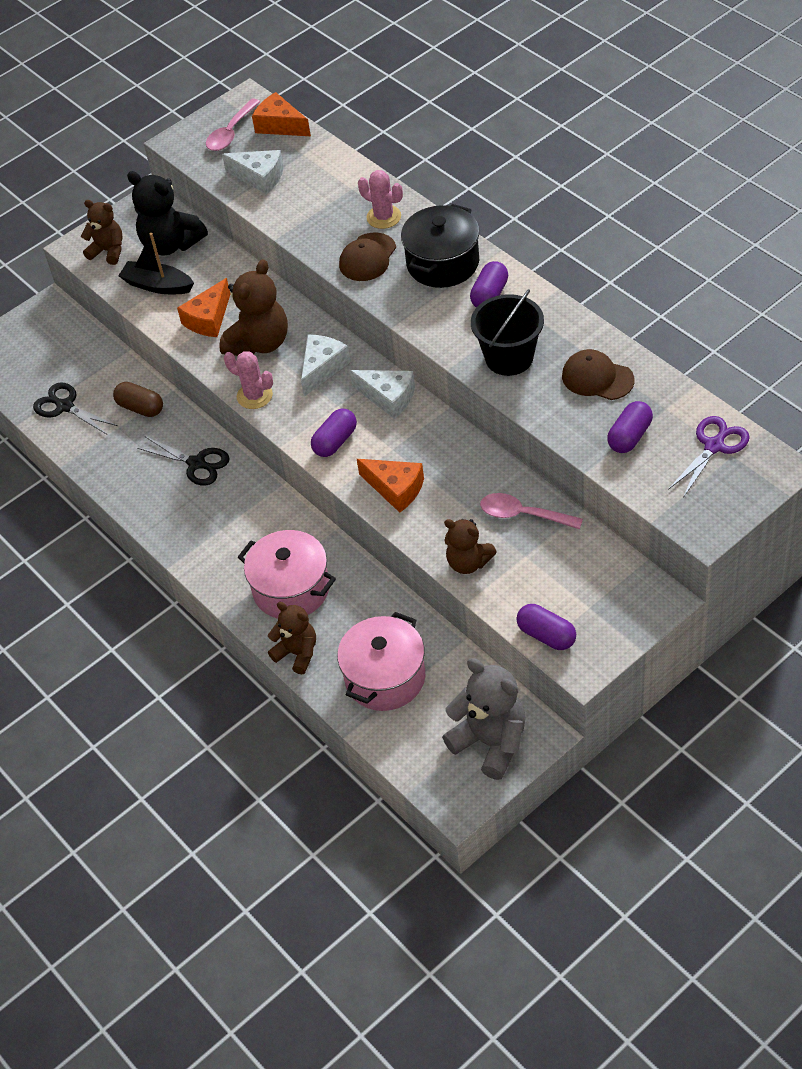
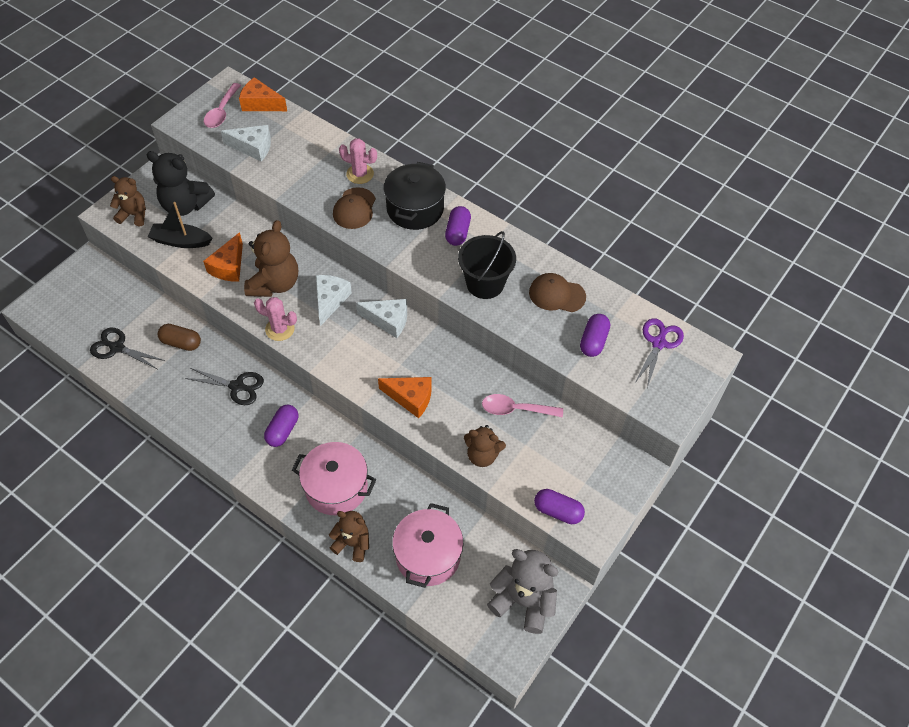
camera: 20 degrees left, 5 degrees up
purple capsule [311,409,357,457] -> purple capsule moved to [264,405,298,447]

